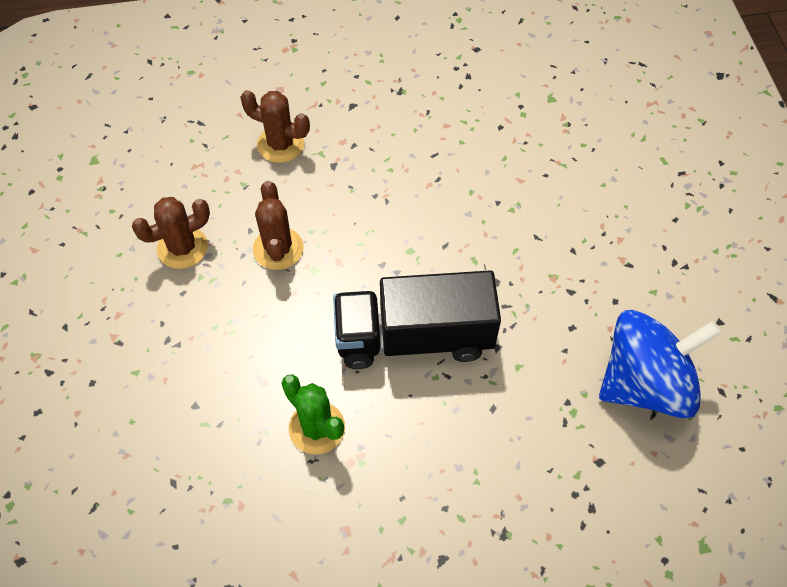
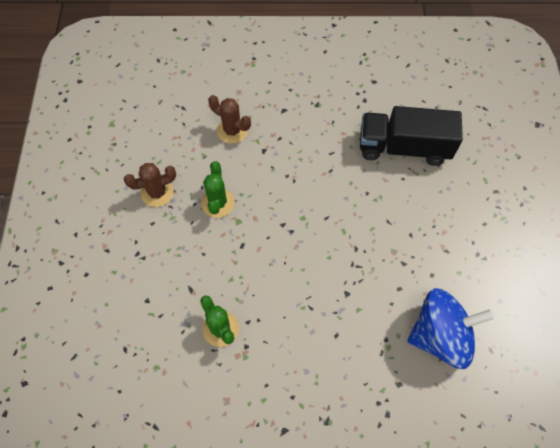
camera: 10 degrees right, 5 degrees up
brown cactus [253,181,304,270] -> green cactus [201,161,234,218]
black truck [333,270,501,369] -> black truck moved to [360,106,463,166]

